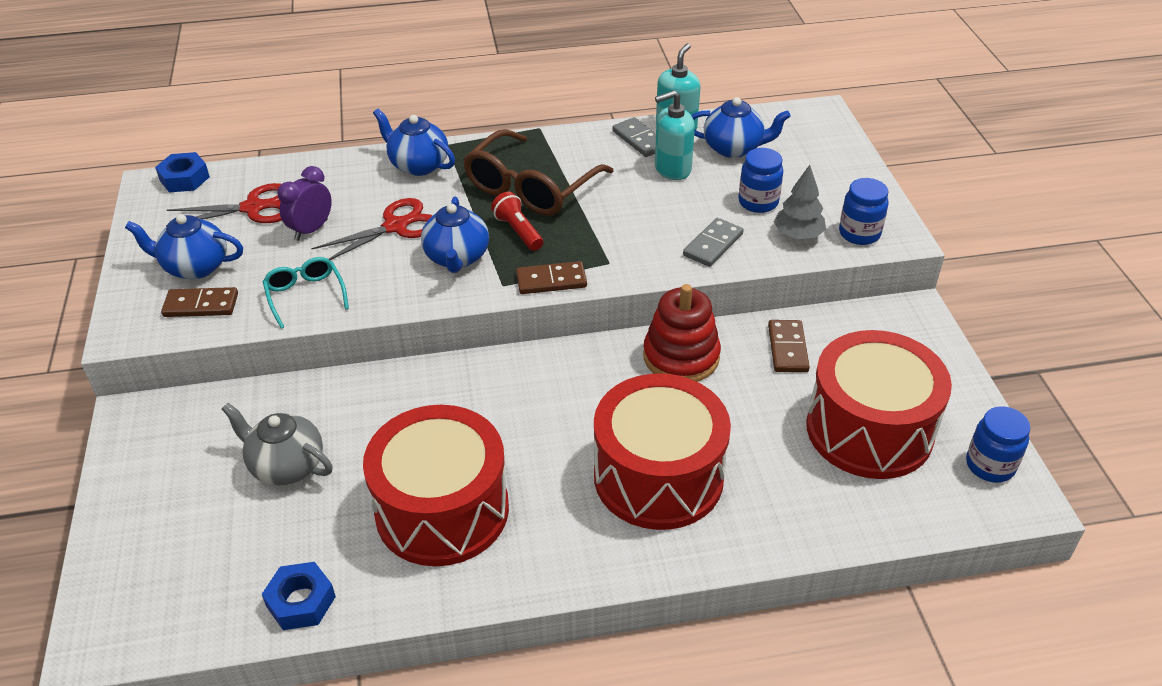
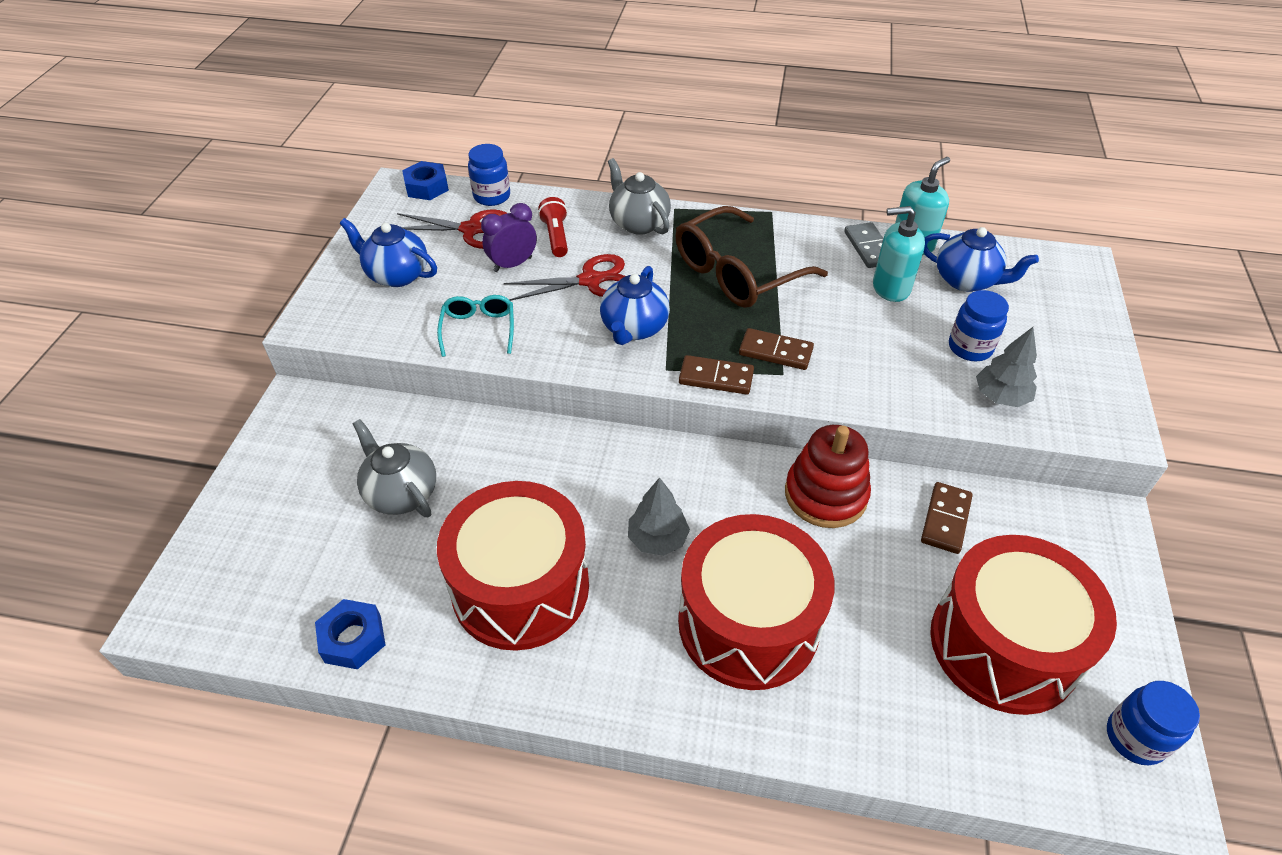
camera: 20 degrees right, 5 degrees up
brown domino [161,287,238,317] -> brown domino moved to [739,328,814,370]
blue teapot [373,108,455,176] -> grey teapot [608,158,671,235]
red flashlight [491,192,543,251] -> red flashlight moved to [538,197,568,257]
grey domino [683,218,743,267] -> none
blue jar [839,178,889,245] -> blue jar moved to [468,144,510,206]
none -> grey tree [628,477,690,556]

